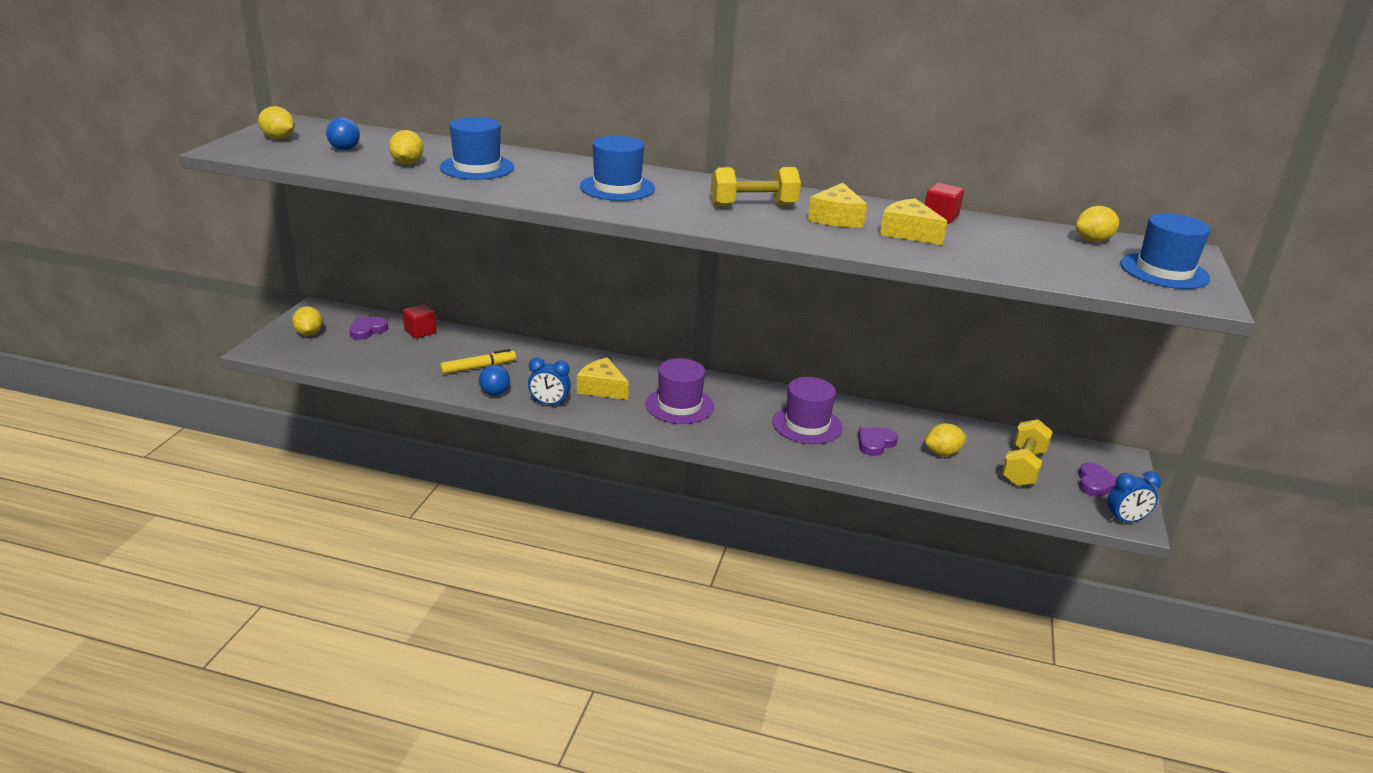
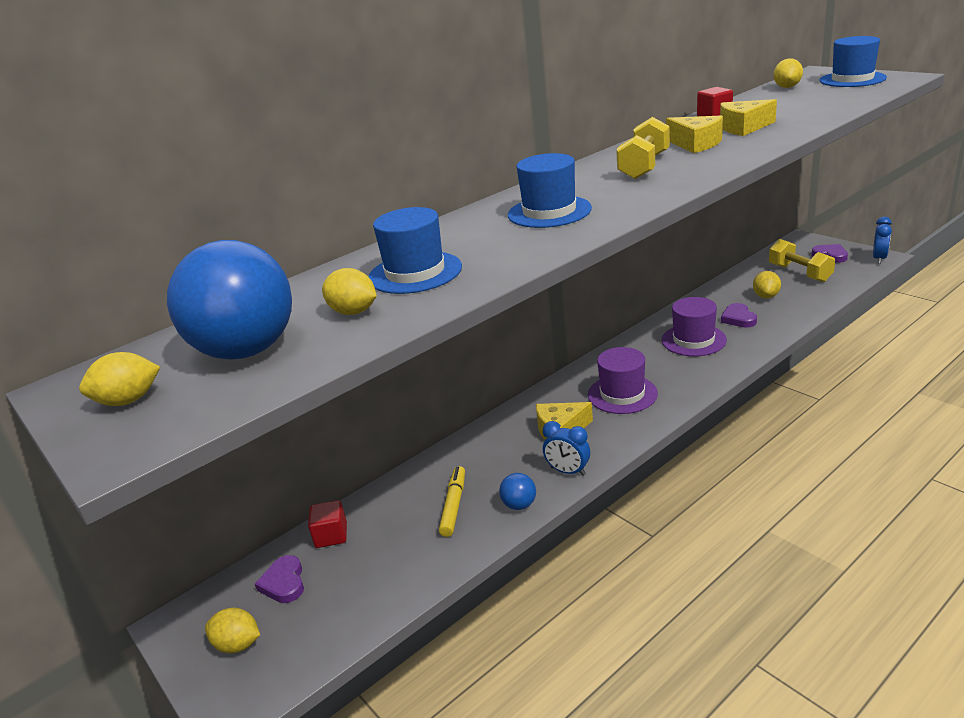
camera: 50 degrees left, 0 degrees up
blue ball [326,117,360,150] -> blue ball [167,240,292,359], size x2.37
blue clock [528,357,571,407] -> blue clock turned 75 degrees clockwise [543,421,590,476]

